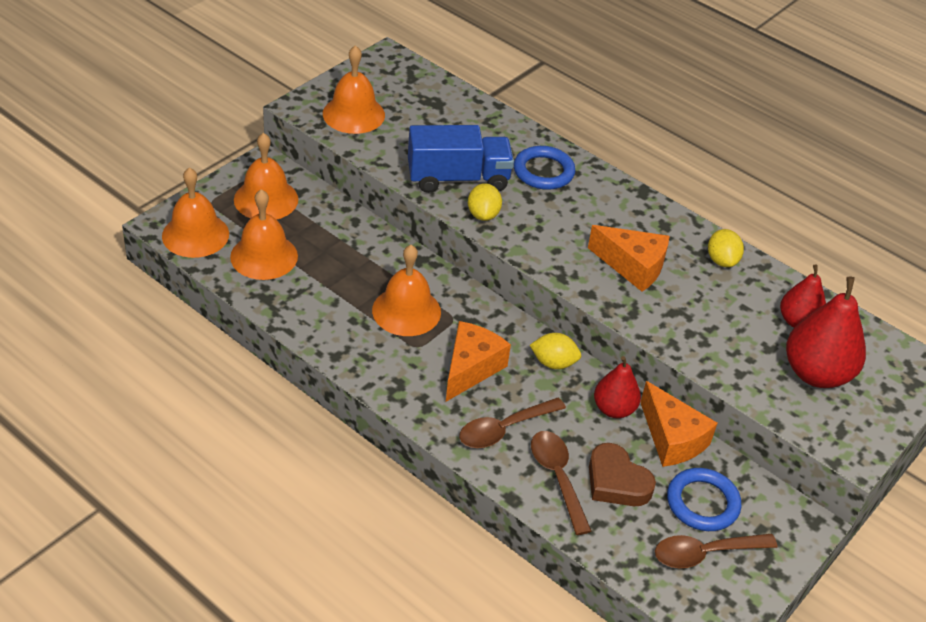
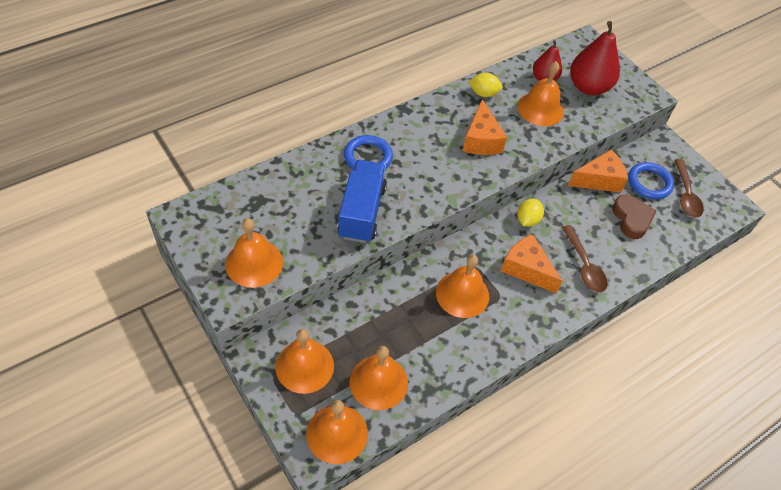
camera: 75 degrees left, 10 degrees up
yellow lemon [468,183,502,221] -> none
brown spoon [531,431,591,535] -> none
orange cheese [588,225,669,292] -> orange cheese turned 135 degrees clockwise [463,99,507,155]
brown heart [589,443,656,506] -> brown heart turned 75 degrees counterclockwise [612,195,657,239]
red pear [594,356,641,418] -> none
none -> orange bell [517,61,564,126]

